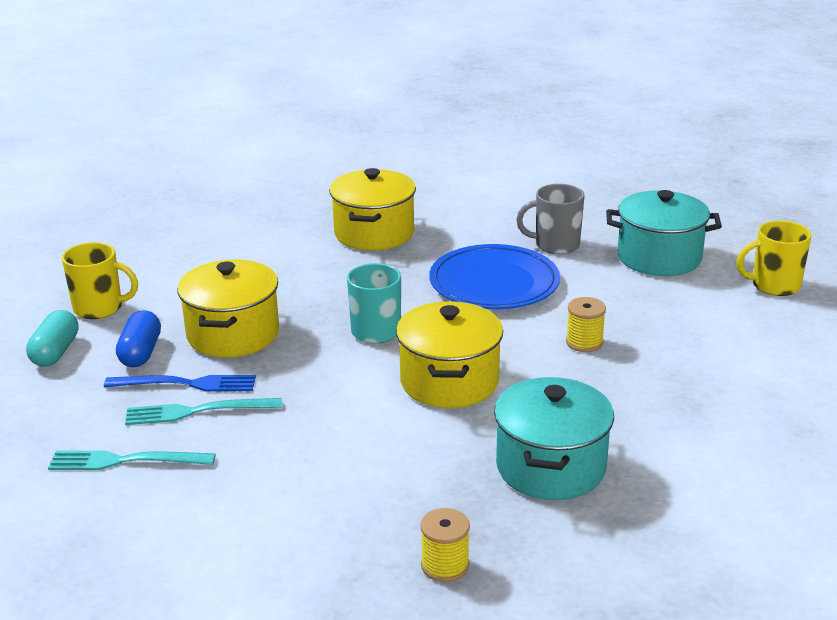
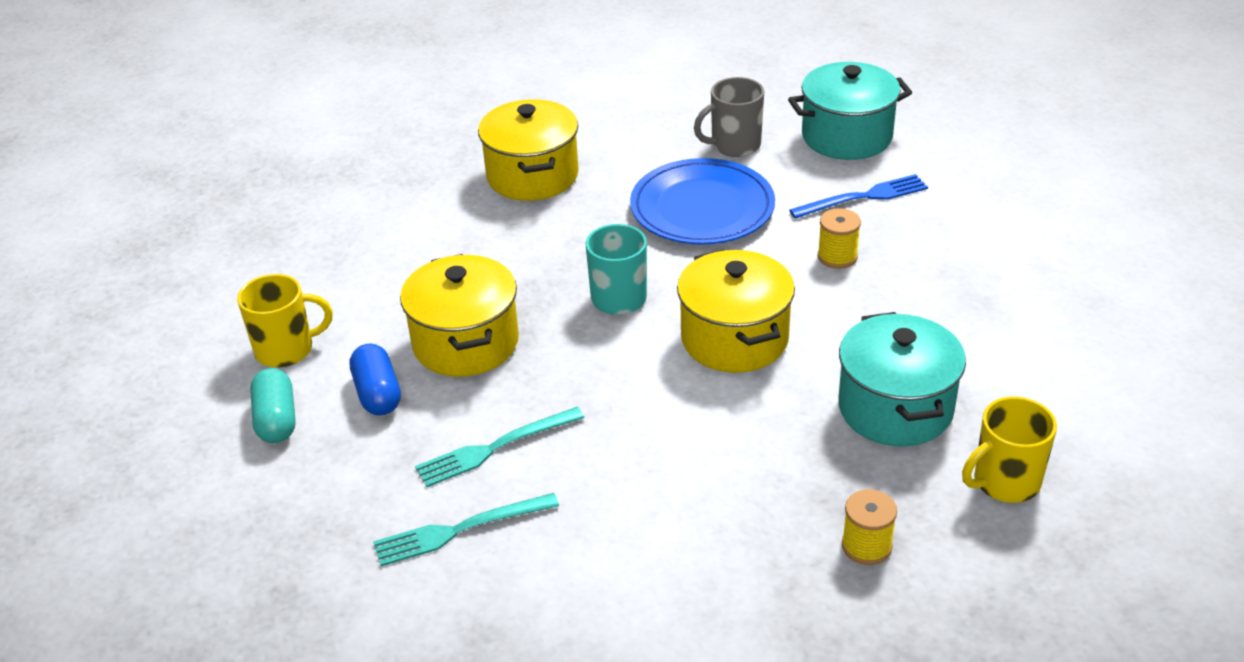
camera: 20 degrees left, 10 degrees up
blue fork [104,375,256,392] -> blue fork moved to [789,174,928,219]
yellow mug [736,220,812,296] -> yellow mug moved to [962,397,1057,503]

